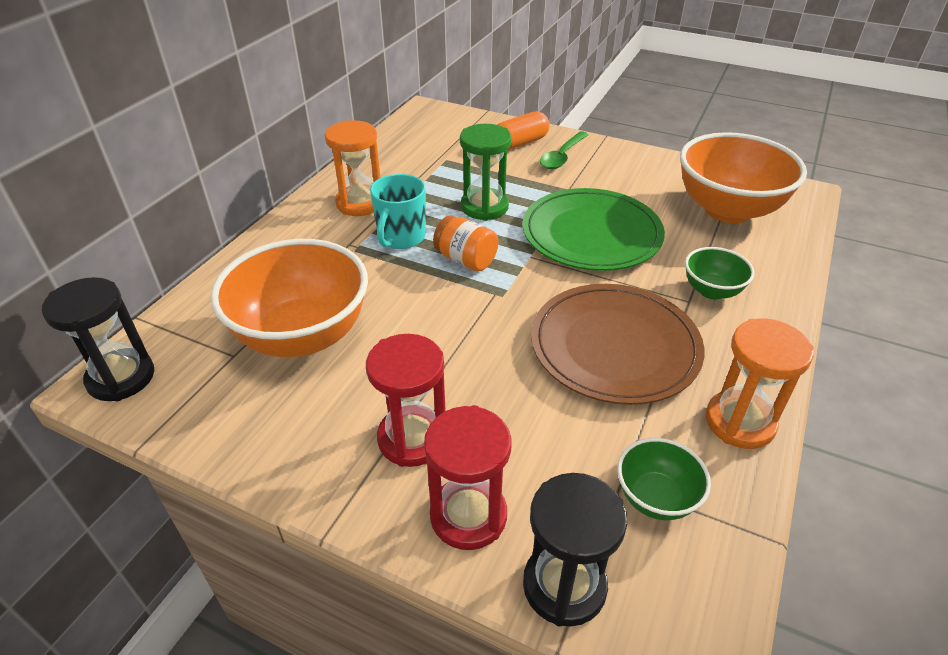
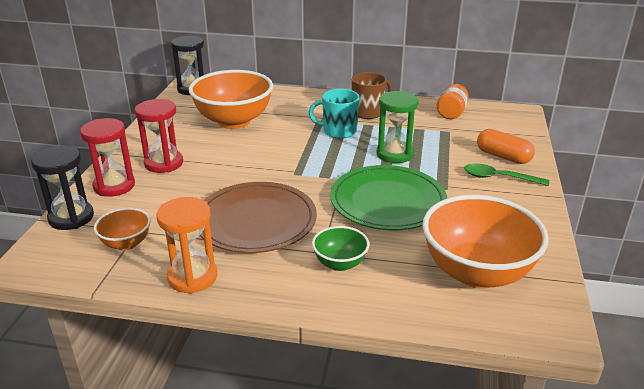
camera: 75 degrees right, 10 degrees down
orange hourglass [325,120,380,216] -> brown mug [351,72,392,119]
orange jar [433,215,498,272] -> orange jar moved to [437,84,469,119]
green bowl [617,438,711,520] -> orange bowl [94,208,151,251]

